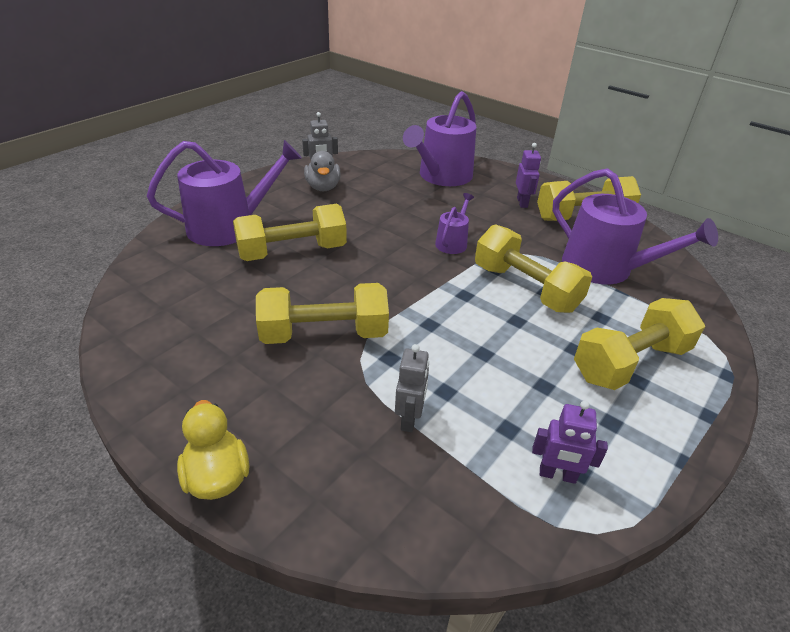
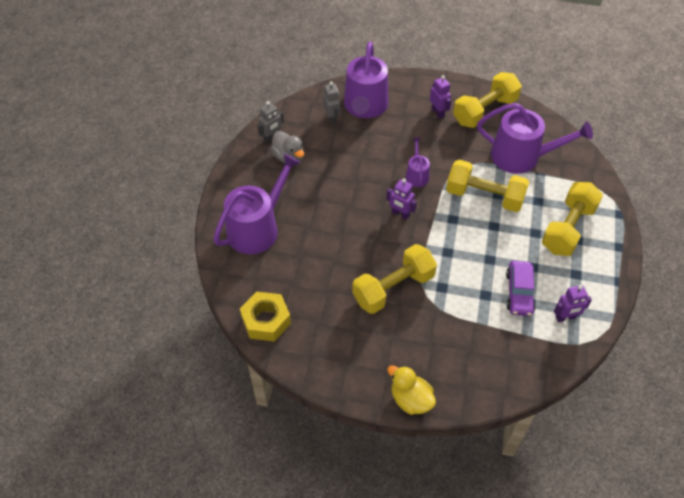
camera: 25 degrees left, 15 degrees up
yellow dumbbell [233,204,347,261] -> none
grey robot [395,344,429,432] -> grey robot moved to [323,82,340,125]
none -> yellow nut [240,292,291,341]
none -> purple robot [386,179,417,220]
none -> purple car [506,261,536,316]

